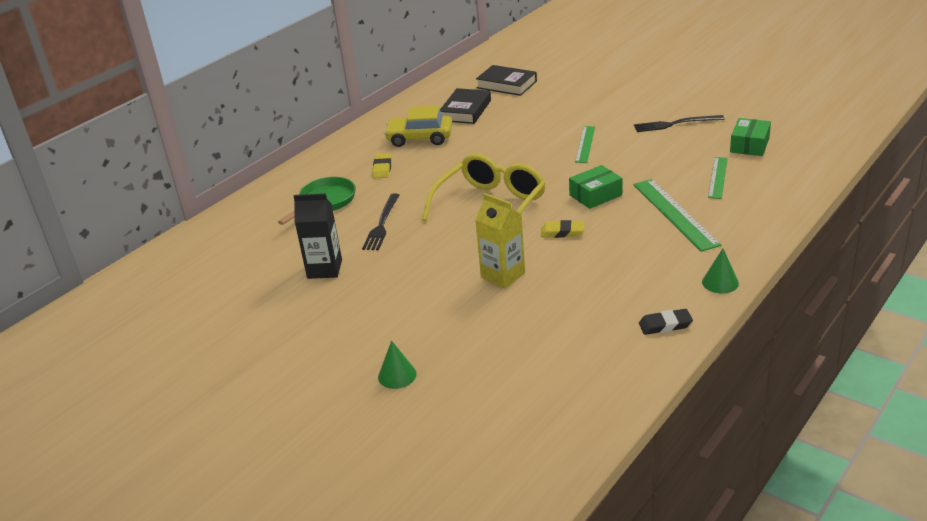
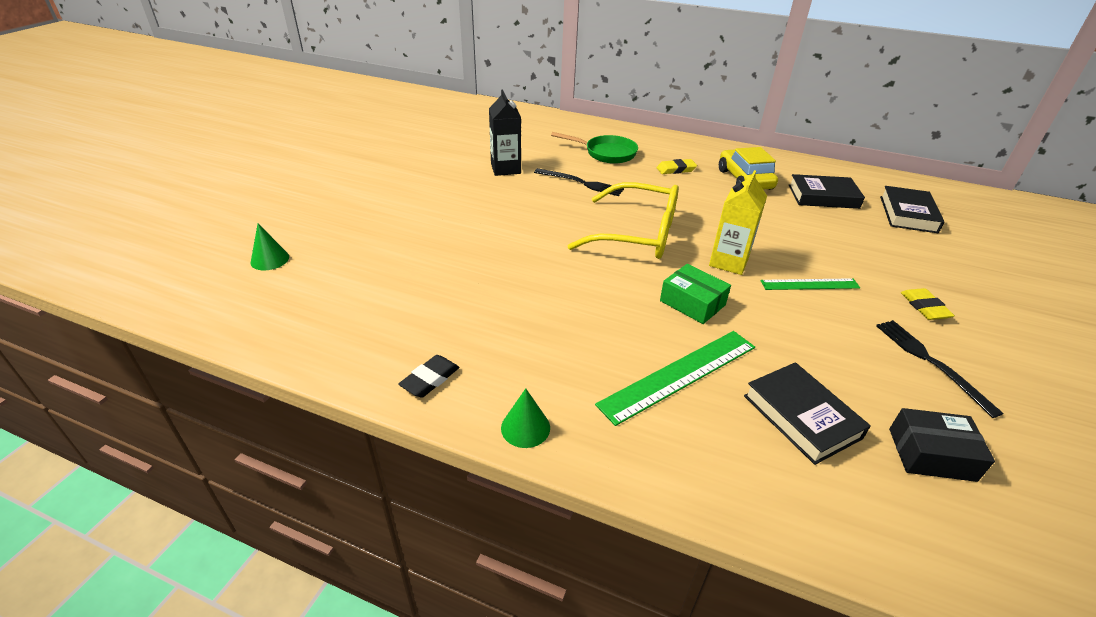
camera: 70 degrees right, 5 degrees up
black fork [362,193,399,250] -> black fork turned 150 degrees counterclockwise [534,168,624,196]
green cone [378,341,417,389] -> green cone moved to [251,224,289,270]
yellow carton [475,193,525,288] -> yellow carton moved to [709,170,767,275]
yellow eraser [541,220,584,238] -> yellow eraser moved to [901,288,955,320]
black eraser [639,309,693,335] -> black eraser turned 60 degrees clockwise [398,355,460,398]
green ruler [708,157,728,199] -> black book [744,362,871,465]
green box [730,118,771,156] -> black box [889,408,995,482]

